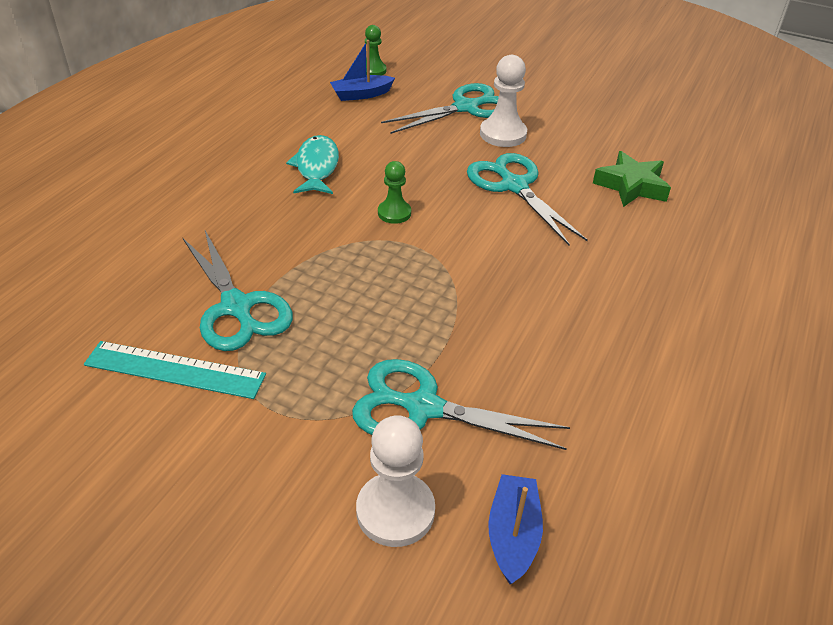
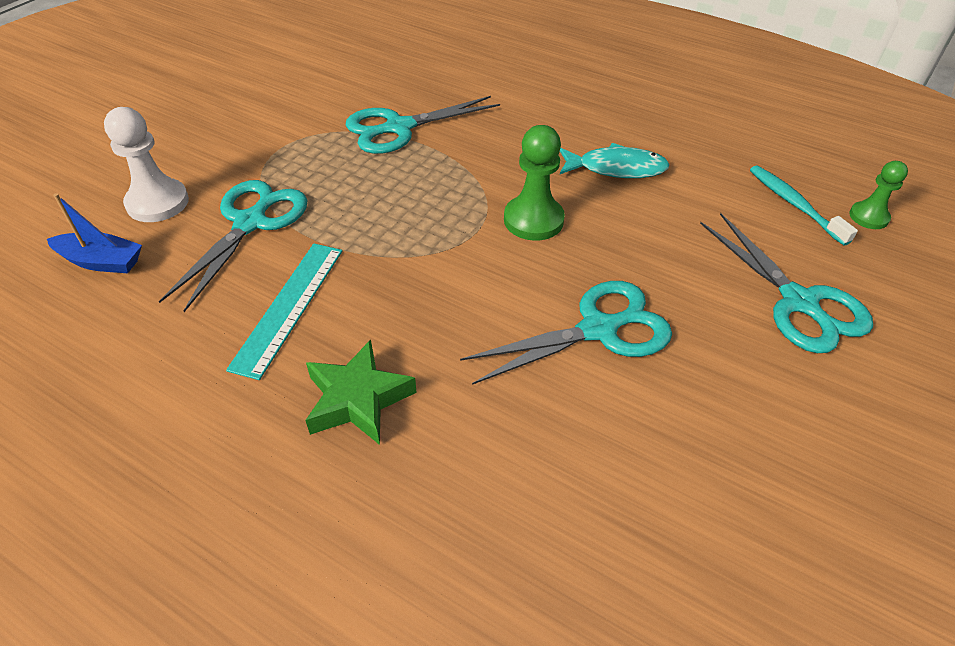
camera: 95 degrees right, 5 degrees up
turquoise ruler [84,341,266,399] -> turquoise ruler moved to [226,244,342,380]
blue boat [330,40,395,101] -> turquoise toothbrush [750,165,858,246]
green pawn [378,161,411,224] -> green pawn [504,125,565,241], size x1.60
white pawn [480,55,527,147] -> none
green star [593,151,671,207] -> green star moved to [305,339,417,445]

